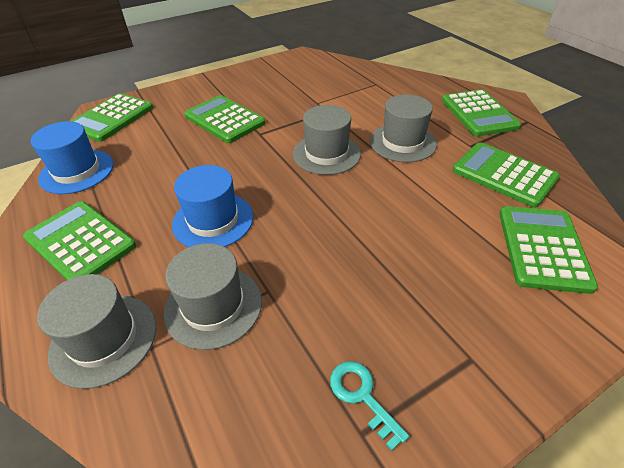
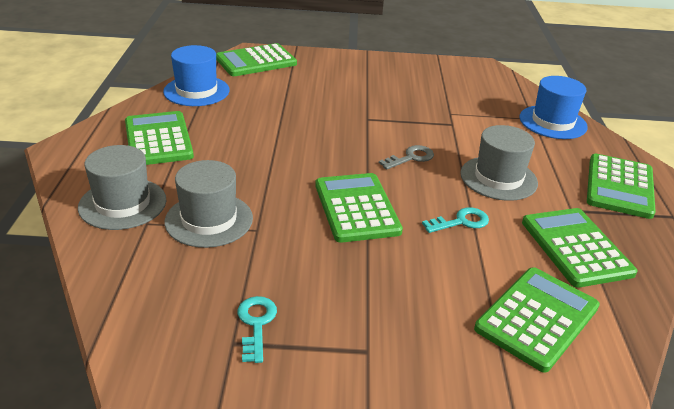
camera: 30 degrees right, 10 degrees down
blue hat [172,165,253,247] -> blue hat moved to [519,76,588,139]
green calculator [184,95,266,143] -> green calculator moved to [315,173,403,243]
grey hat [293,105,361,175] -> grey key [379,145,434,170]
none -> turquoise key [422,207,489,233]

